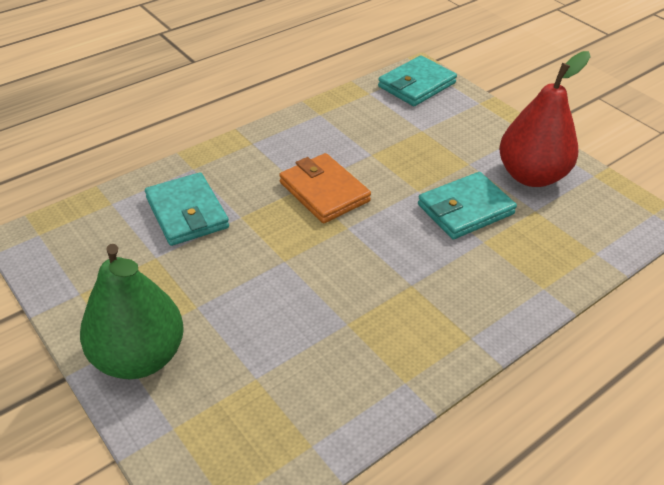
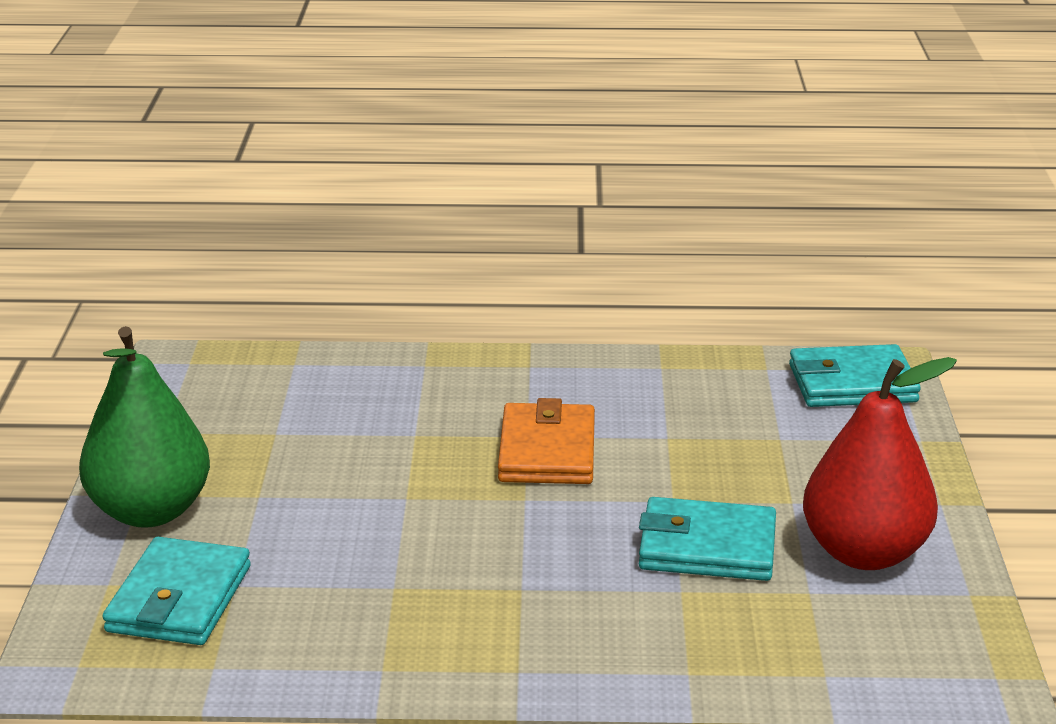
camera: 40 degrees right, 15 degrees down
turquoise wallet [145,172,229,246] -> turquoise wallet moved to [102,537,251,645]

